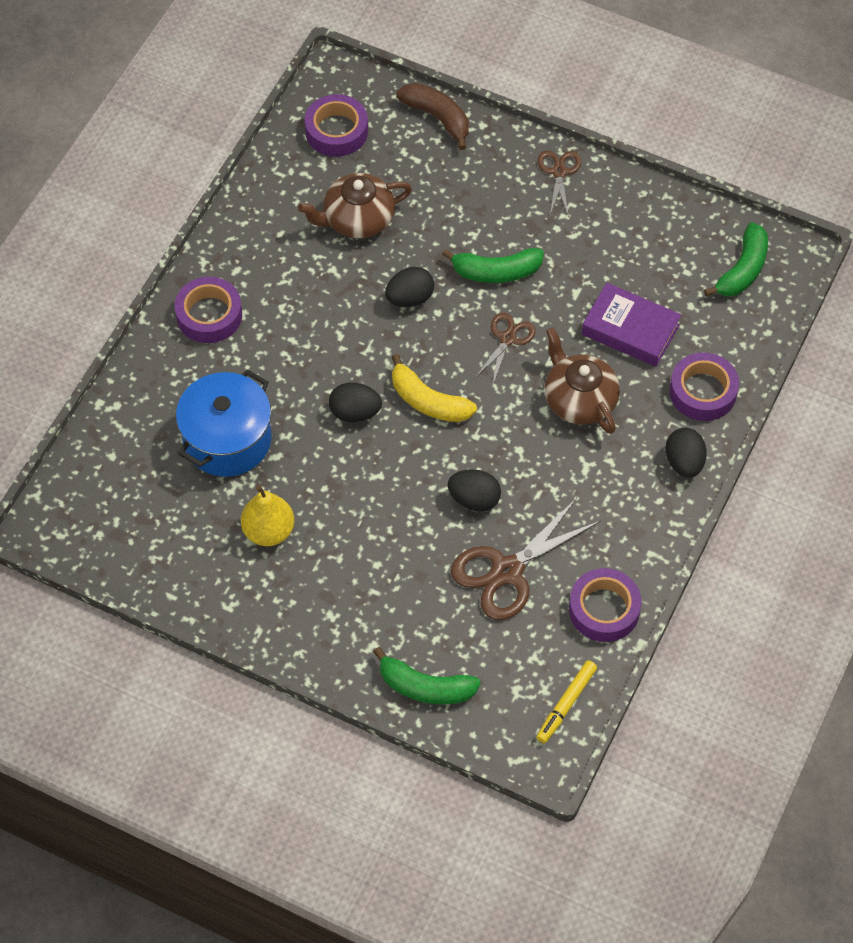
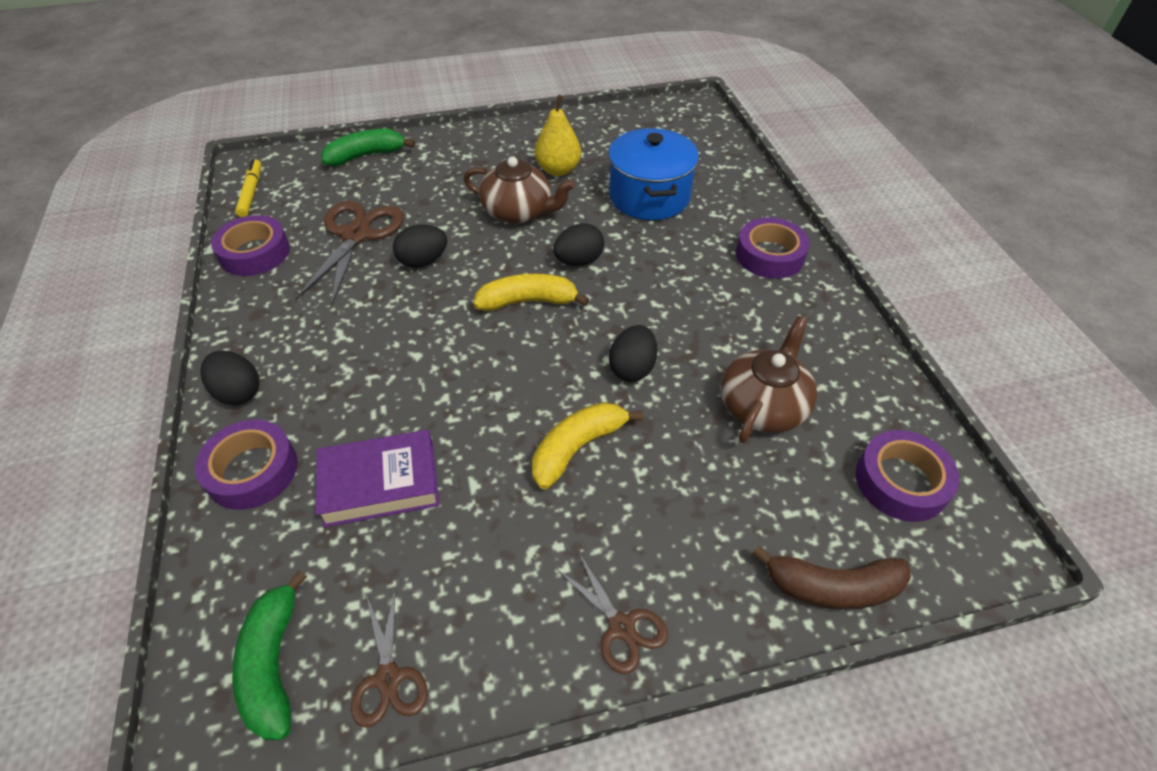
camera: 140 degrees right, 10 degrees down
green banana [442,248,544,283] -> yellow banana [532,402,643,489]
brown scissors [475,313,536,386] -> brown scissors moved to [351,587,428,728]
brown teapot [545,327,620,434] -> brown teapot moved to [464,156,575,224]

